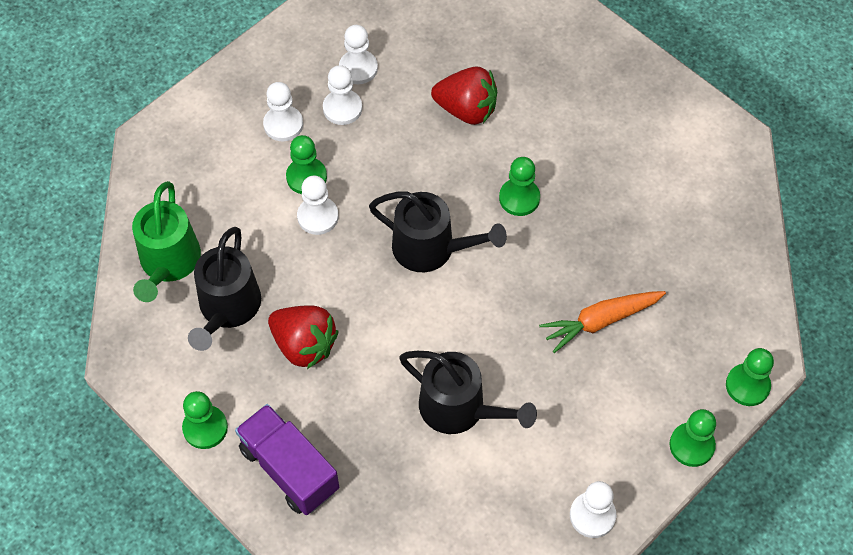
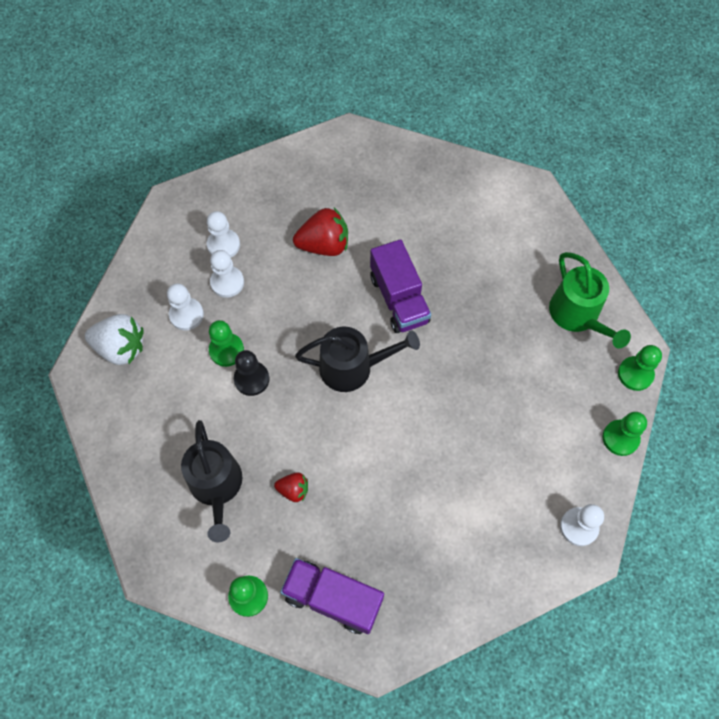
camera: 25 degrees left, 5 degrees up
green watering can [132,181,201,302] -> green watering can moved to [549,252,631,348]
red strawberry [268,305,338,369] -> red strawberry [274,472,308,502], size x0.54
white pawn [297,176,338,235] -> black pawn [234,350,269,396]
black watering can [399,351,537,434] -> none
green pawn [499,157,540,216] -> purple truck [370,239,431,333]
orange carrot [539,291,666,353] -> none
none -> white strawberry [85,314,143,365]

